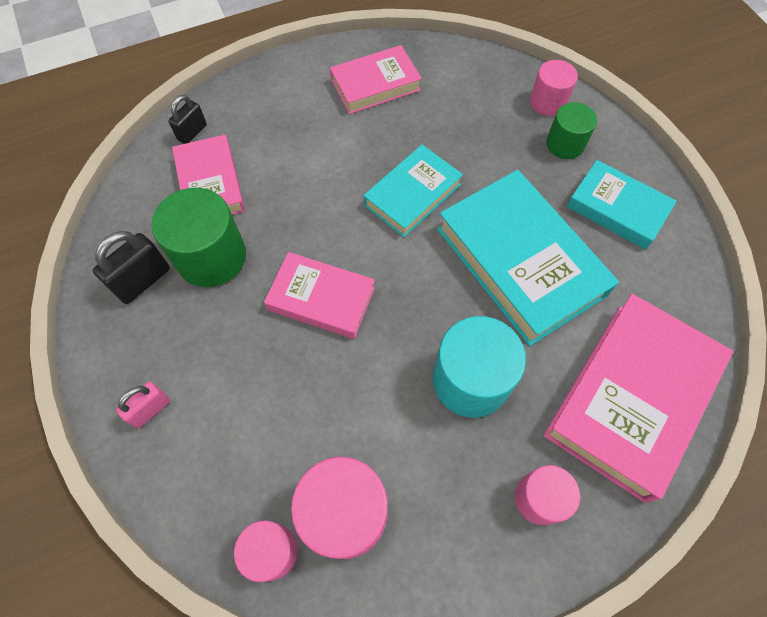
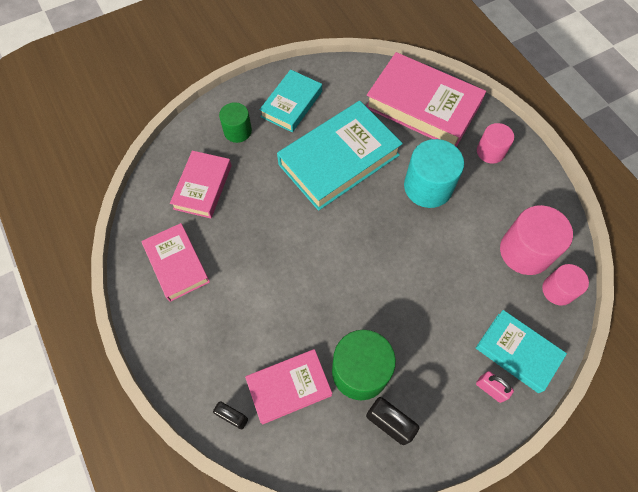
camera: 95 degrees left, 0 degrees up
pink book [264,252,375,339] -> pink book moved to [170,151,232,218]
turquoise book [364,145,463,237] -> turquoise book moved to [476,310,567,393]
pink cylinder [530,60,578,116] -> none

